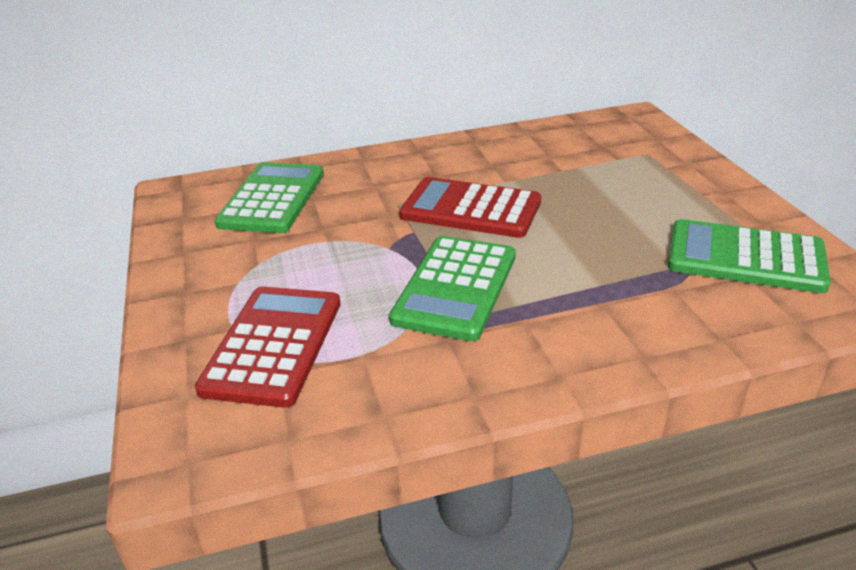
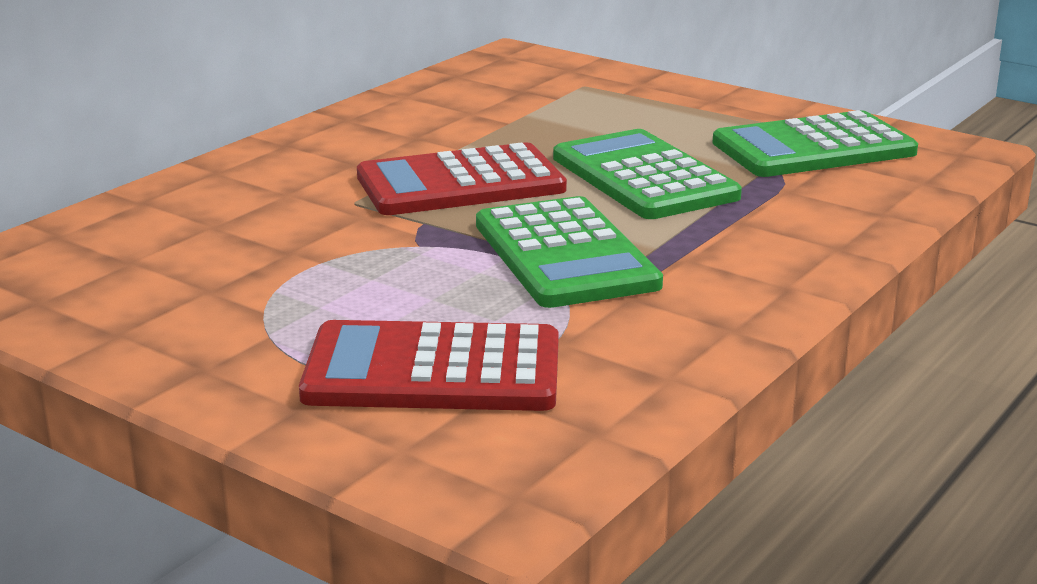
camera: 40 degrees left, 10 degrees down
red calculator [195,286,341,408] -> red calculator turned 60 degrees counterclockwise [299,320,559,411]
green calculator [215,162,324,233] -> green calculator moved to [553,129,742,219]

